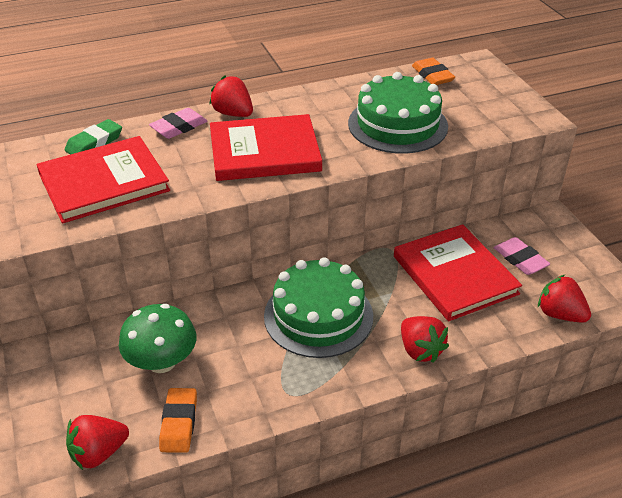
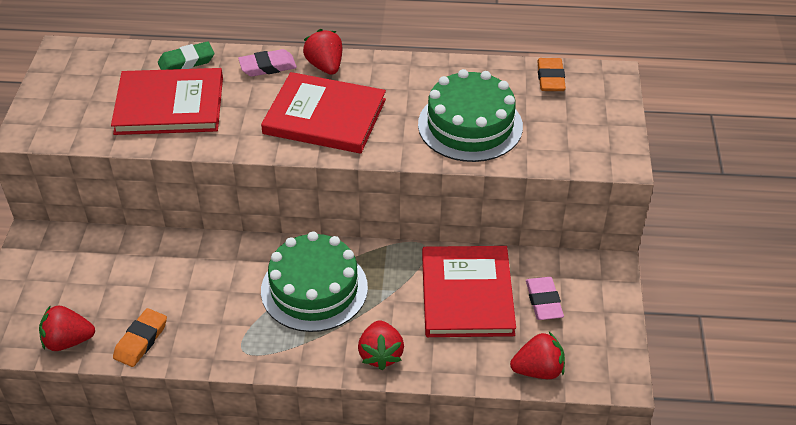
camera: 25 degrees right, 5 degrees up
green mushroom [119,304,197,373] -> none
red strawberry [538,275,591,323] -> red strawberry turned 105 degrees clockwise [510,332,565,379]

